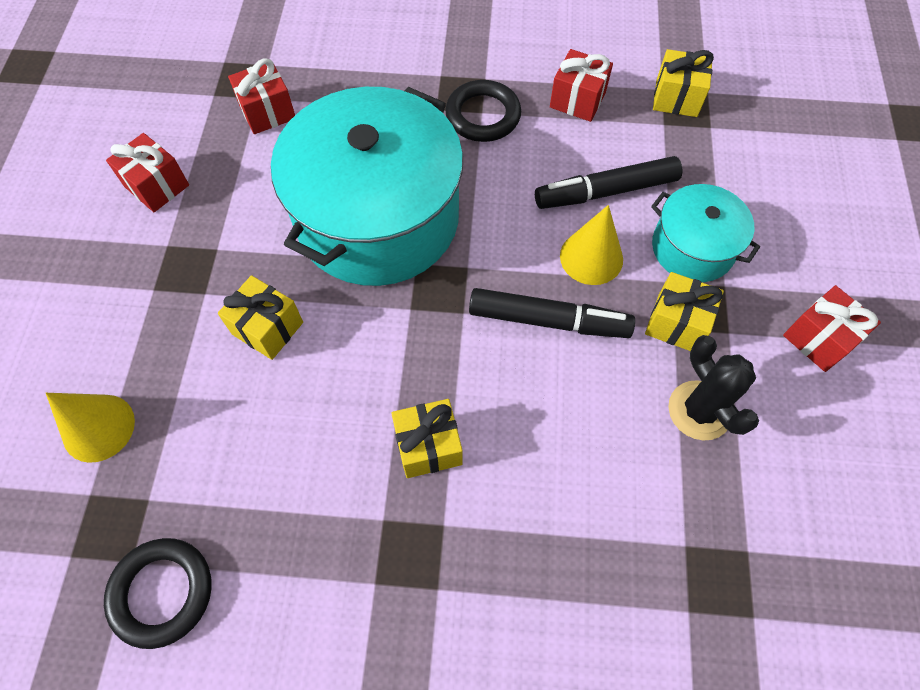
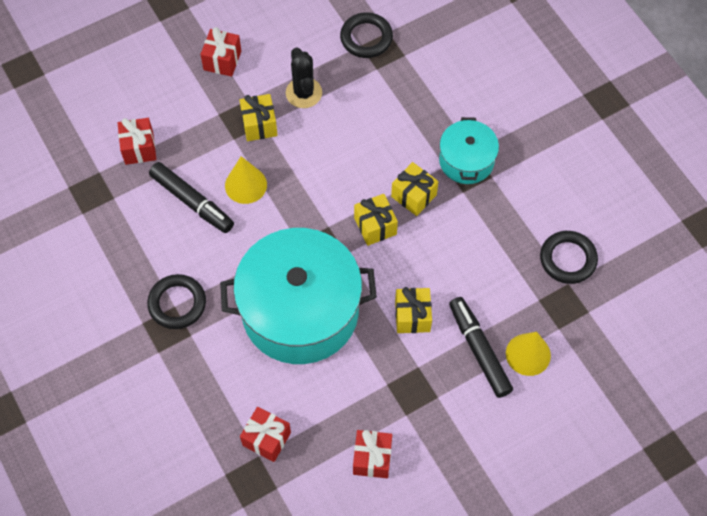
camera: 125 degrees left, 0 degrees up
black marker [469,288,635,338] -> black marker moved to [449,297,513,398]
red gift [550,49,613,122] -> red gift moved to [118,118,156,165]
turquoise pot [651,184,760,282] -> turquoise pot moved to [439,117,499,184]
yellow gift [653,49,714,117] -> yellow gift moved to [354,194,398,246]
black cactus [668,335,759,440] -> black cactus turned 45 degrees counterclockwise [286,47,322,108]
none -> black ring [340,12,393,58]

